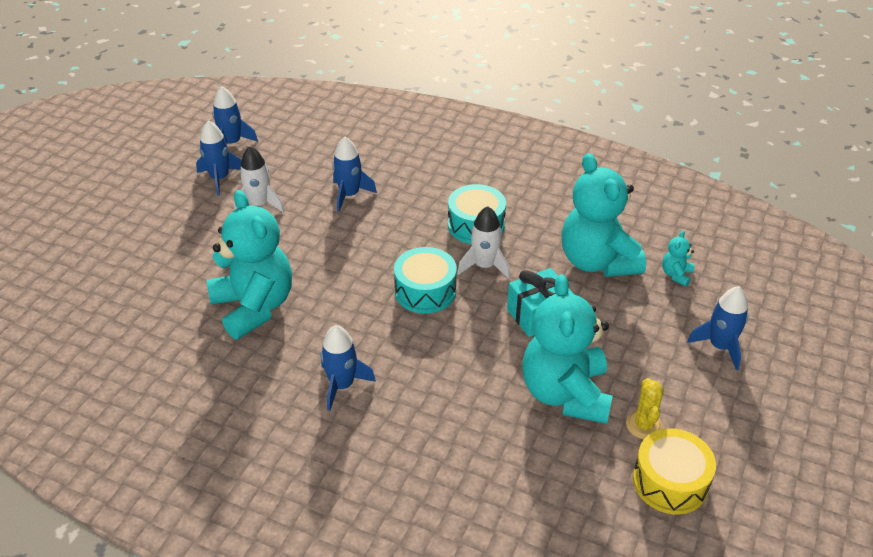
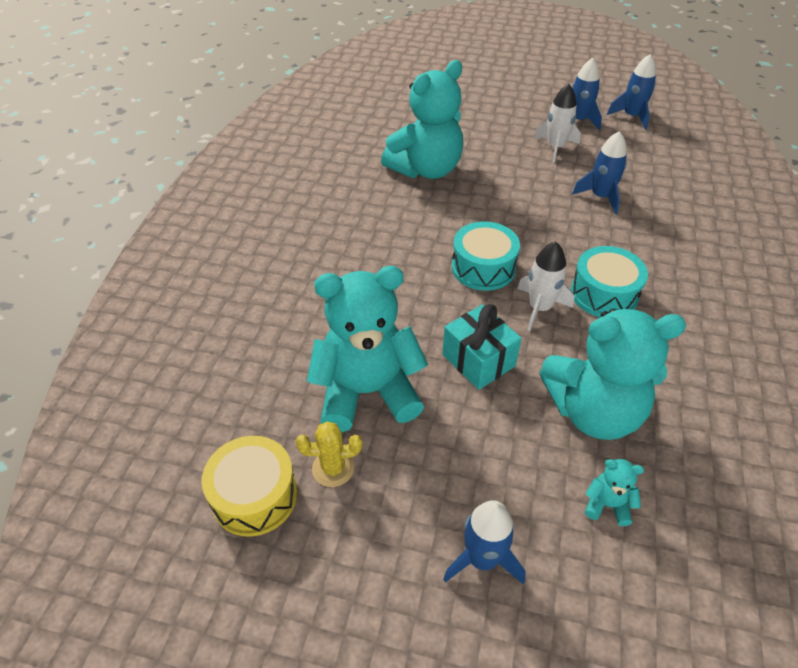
camera: 80 degrees right, 5 degrees up
blue rocket [320,325,376,411] -> none
turquoise teddy bear [562,153,646,277] -> turquoise teddy bear turned 150 degrees counterclockwise [539,309,686,440]

